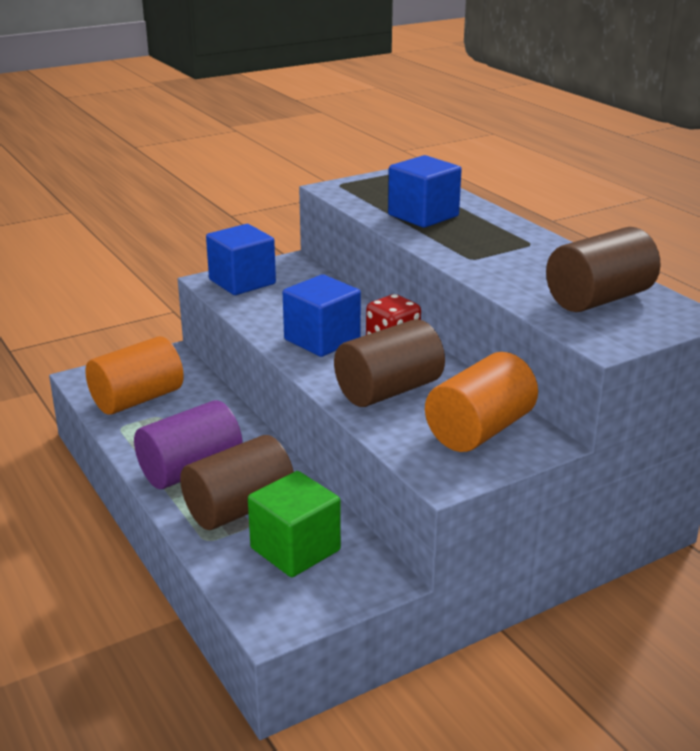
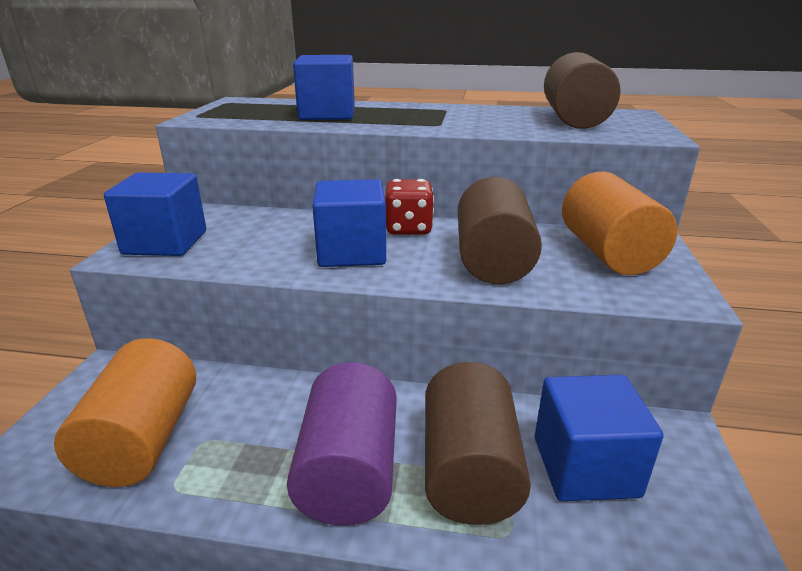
camera: 50 degrees left, 0 degrees up
green cube [248,471,341,577] -> blue cube [535,375,664,501]

